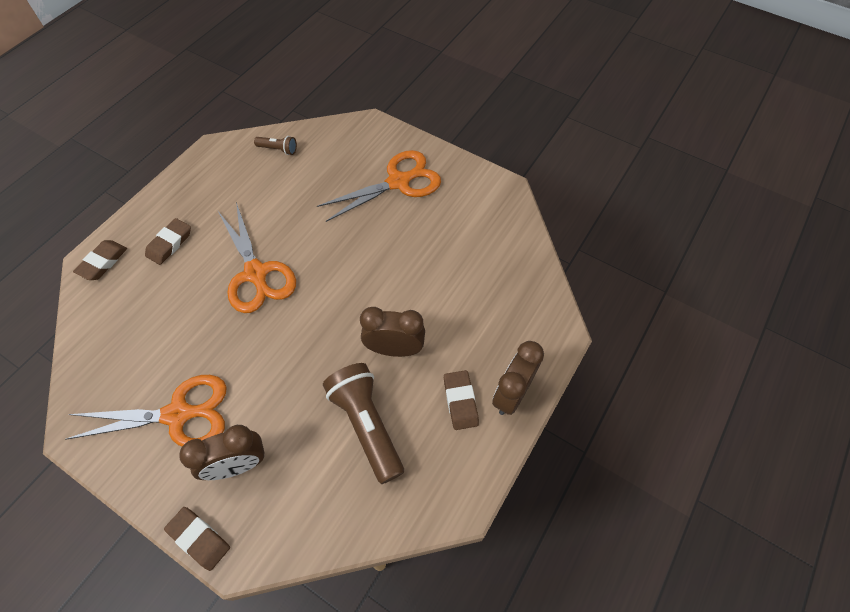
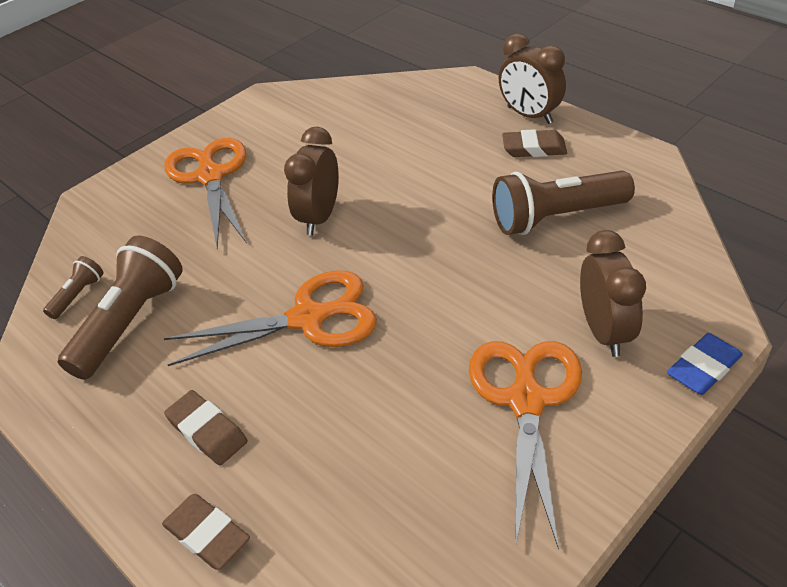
camera: 75 degrees left, 15 degrees down
brown eraser [164,507,230,571] -> blue eraser [667,333,743,395]
brown clock [360,307,425,357] -> brown clock moved to [284,127,339,235]
none -> brown flashlight [58,236,183,380]

